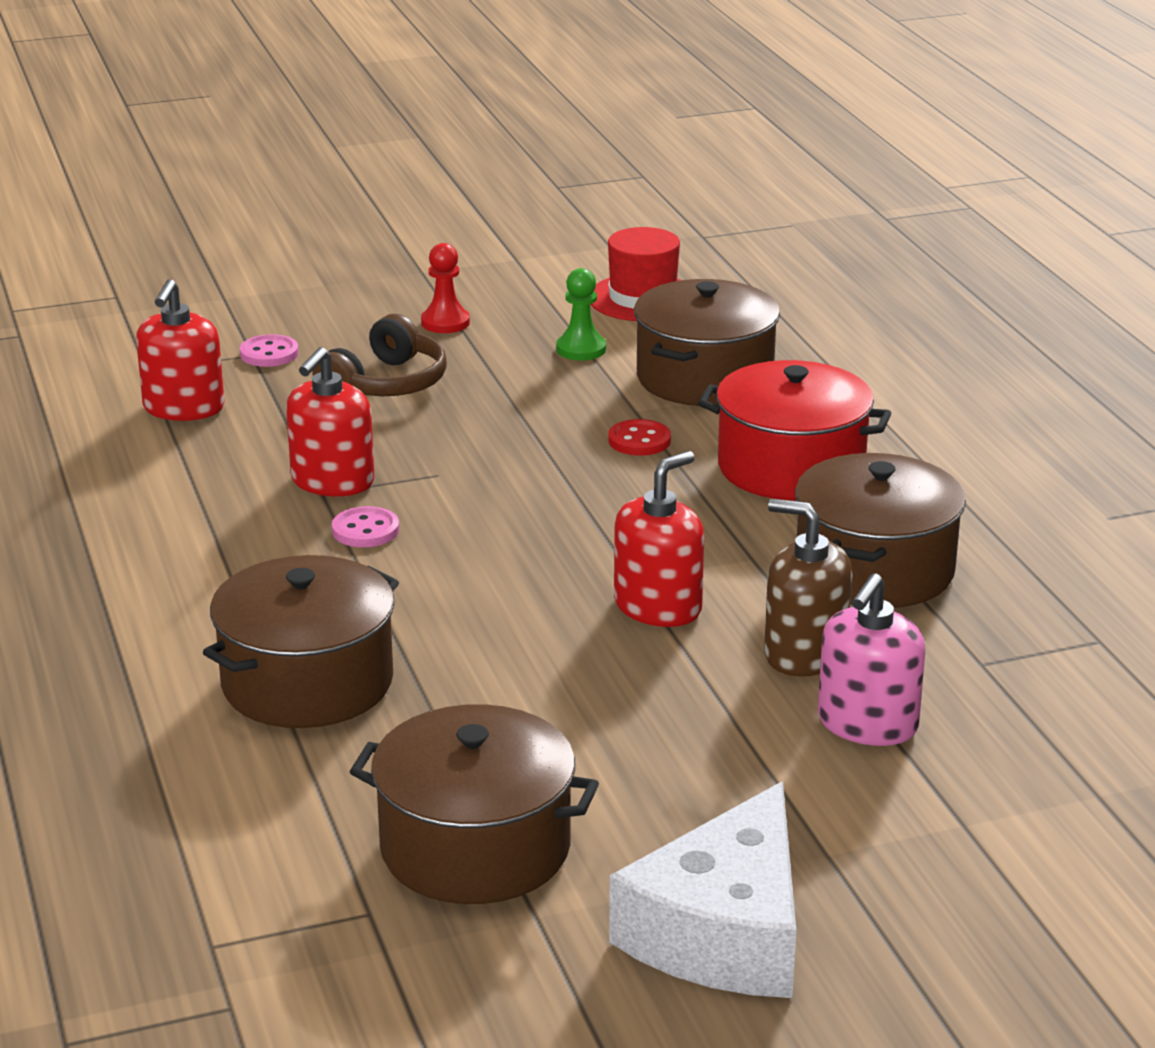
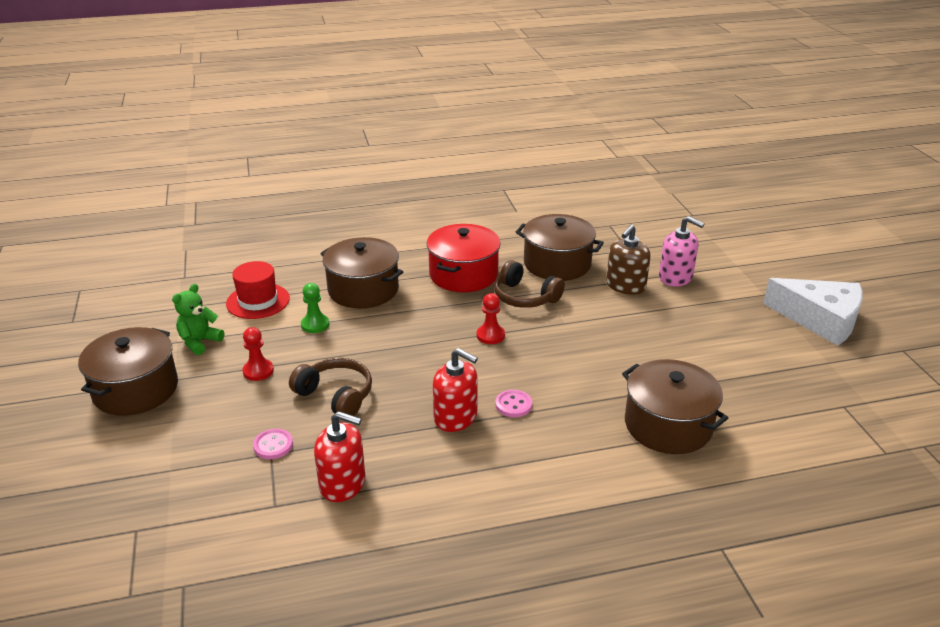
camera: 85 degrees left, 5 degrees up
brown pot [350,704,599,904] -> brown pot moved to [78,327,178,416]
red button [608,419,671,456] -> none
red soap dispenser [614,451,704,627] -> none
none -> green teddy bear [172,284,224,355]
none -> red pawn [477,293,505,344]
none -> brown headphones [494,260,565,308]

